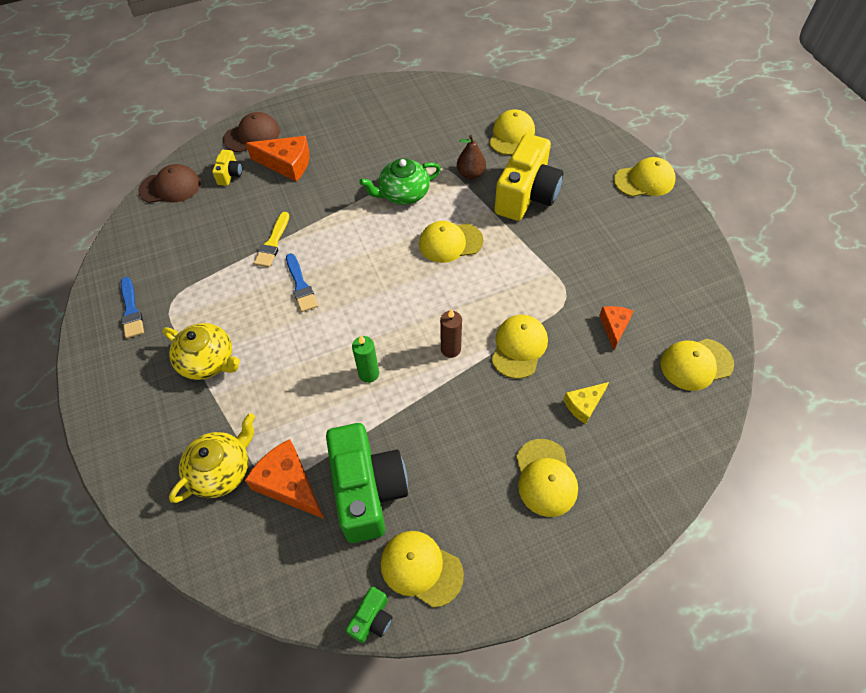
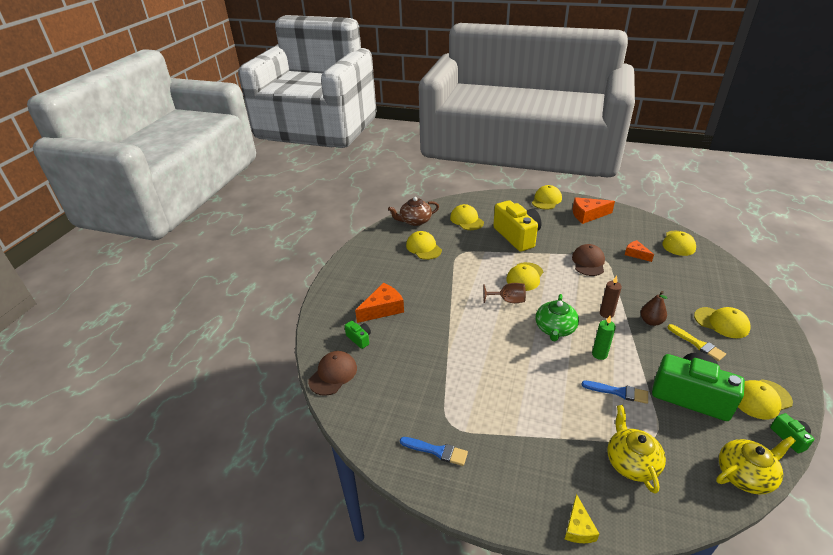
camera: 50 degrees left, 20 degrees down
yellow teapot [162,323,240,380] -> yellow teapot moved to [716,436,796,495]
yellow camera [212,150,242,186] -> green camera [344,321,371,349]
brown cap [223,112,280,152] -> brown cap moved to [572,244,605,276]
orange cheese [245,439,324,519] -> orange cheese moved to [572,197,615,224]
yellow brush [254,212,289,267] -> yellow brush moved to [668,324,726,361]
blue brush [286,253,318,312] -> blue brush moved to [582,381,648,404]
green teapot [359,158,441,205] -> green teapot moved to [536,294,579,341]
brown pear [457,135,486,179] -> brown pear moved to [641,291,667,326]
yellow cap [491,315,548,379] -> yellow cap moved to [406,231,442,260]
yellow cheese [563,382,609,424] -> yellow cheese moved to [565,494,599,543]
none -> brown teapot [388,197,439,226]
none -> brown goblet [483,283,526,303]

